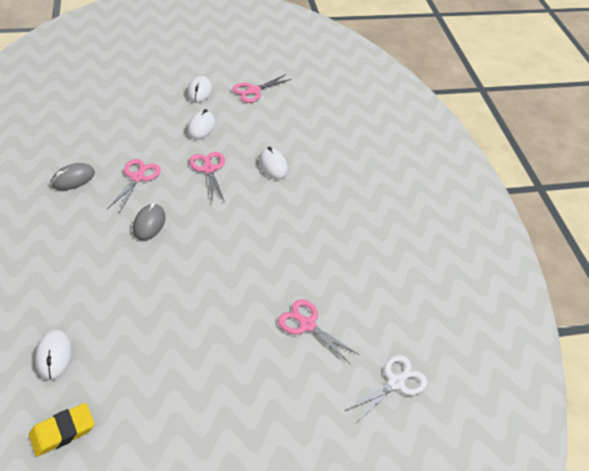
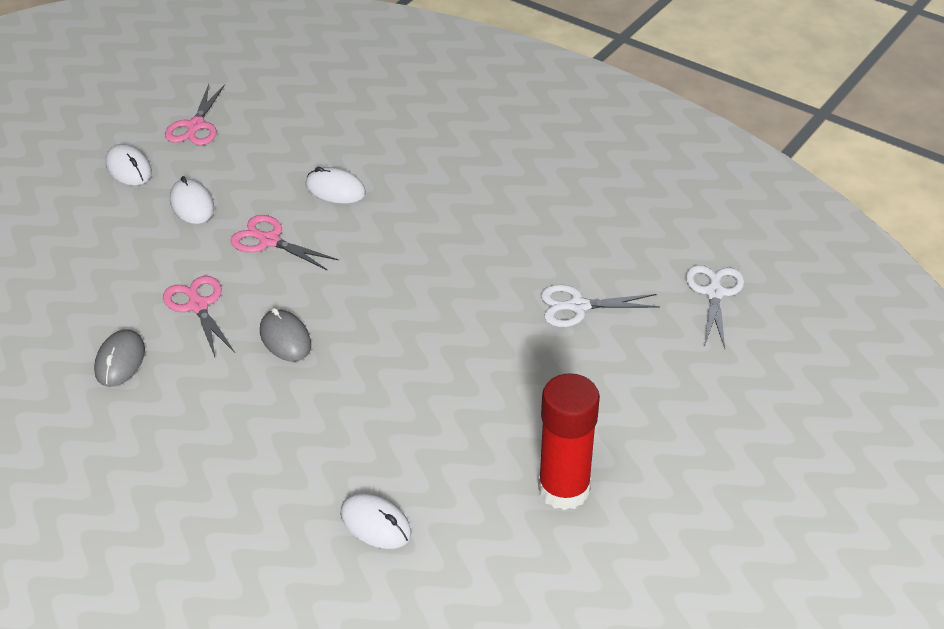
camera: 40 degrees left, 5 degrees down
yellow eraser [29,403,94,457] -> none
pink scissors [278,299,358,364] -> white scissors [541,284,660,327]
none -> red glue stick [538,373,600,510]

